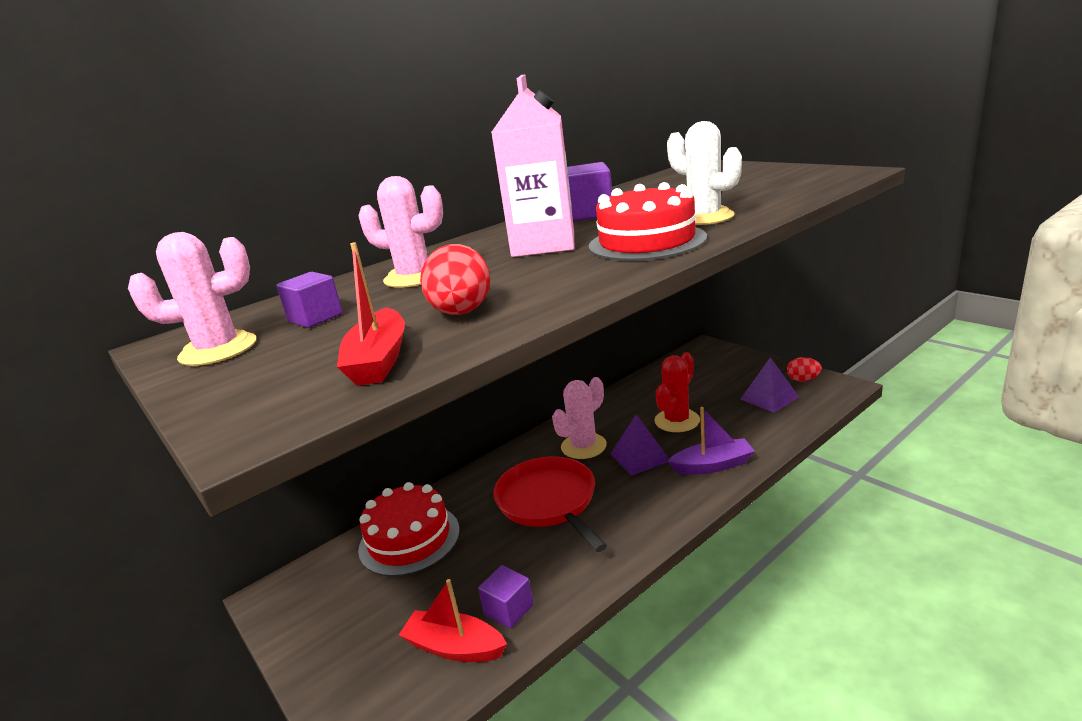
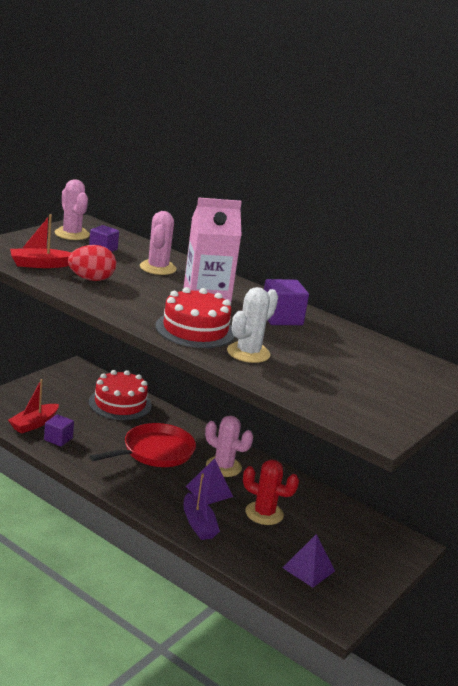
camera: 70 degrees right, 0 degrees up
red boat [399,579,507,662] -> red boat turned 150 degrees counterclockwise [8,379,59,434]
red egg [787,357,822,382] -> none

